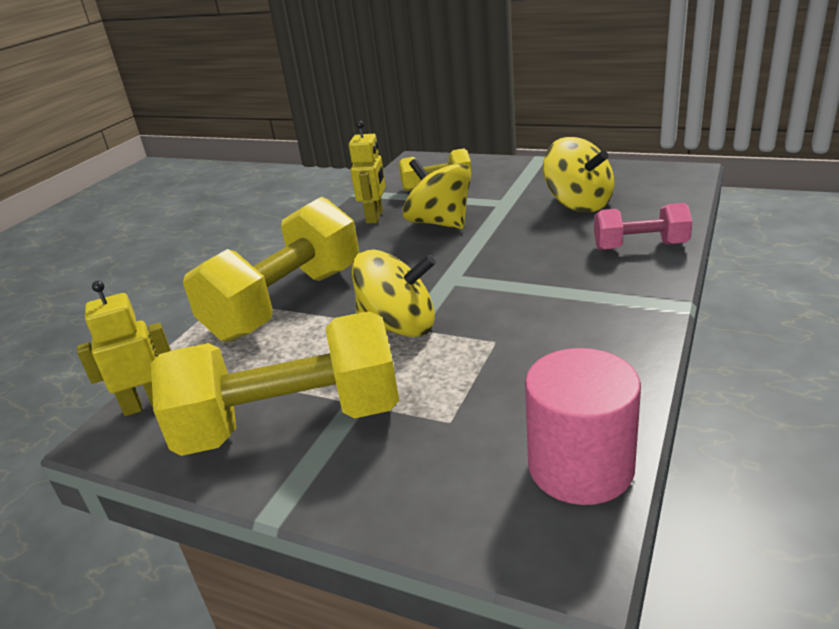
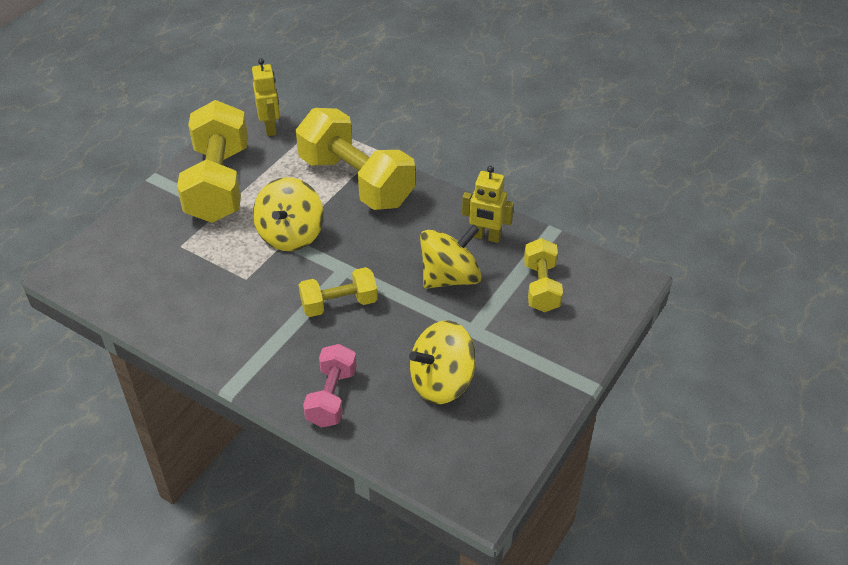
camera: 95 degrees right, 15 degrees up
pink cylinder [525,348,641,505] -> none
none -> yellow dumbbell [299,267,378,317]

